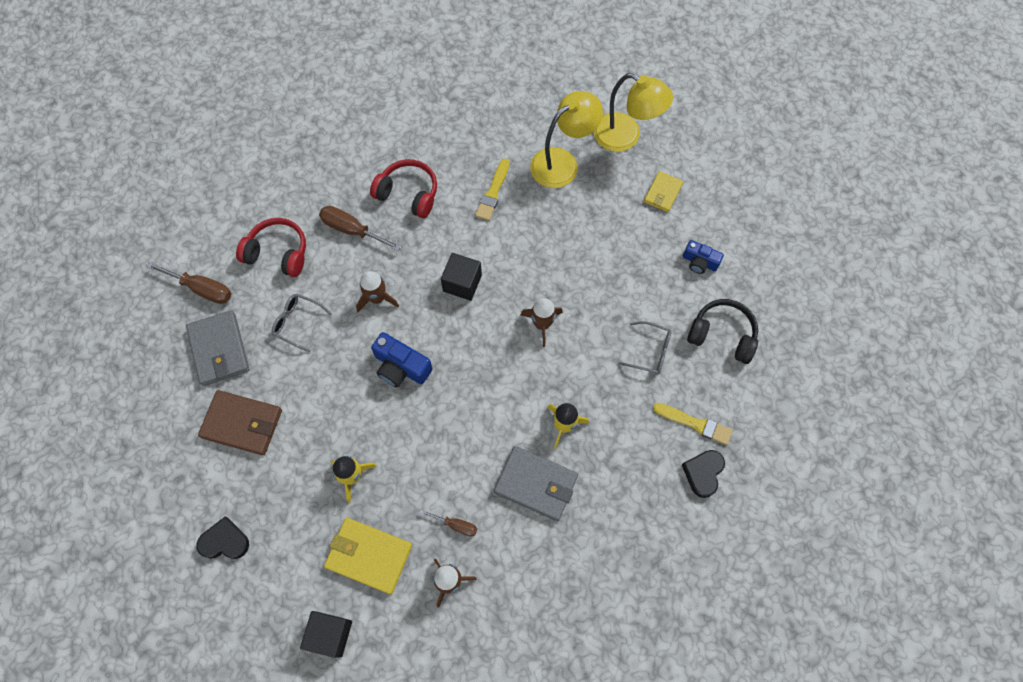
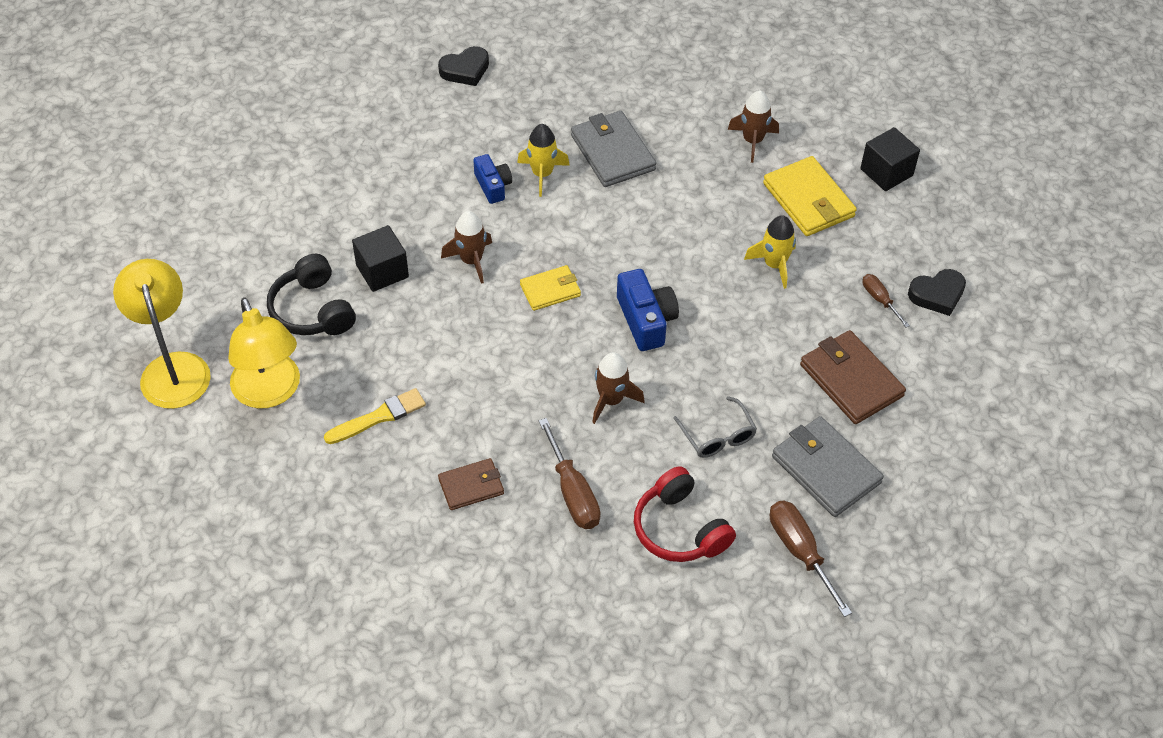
camera: 140 degrees left, 15 degrees down
grey wallet [186,310,249,386] -> grey wallet turned 60 degrees counterclockwise [772,416,884,517]
black heart [196,517,249,559] -> black heart turned 60 degrees counterclockwise [908,269,966,316]
red headphones [370,159,437,218] -> brown wallet [438,458,504,510]
brown screwdriver [420,509,477,536] -> brown screwdriver moved to [863,274,910,327]
black cube [441,253,482,301] -> black cube moved to [352,225,409,292]
yellow lamp [530,91,603,188] -> yellow lamp turned 120 degrees counterclockwise [228,298,300,409]
grey glasses [618,321,671,374] -> none
yellow wallet [644,171,683,212] -> yellow wallet moved to [520,265,581,311]
yellow brush [653,403,733,445] -> none
blue camera [683,240,724,274] -> blue camera moved to [473,154,512,204]
black headphones [687,299,758,364] -> black headphones moved to [267,254,356,335]

